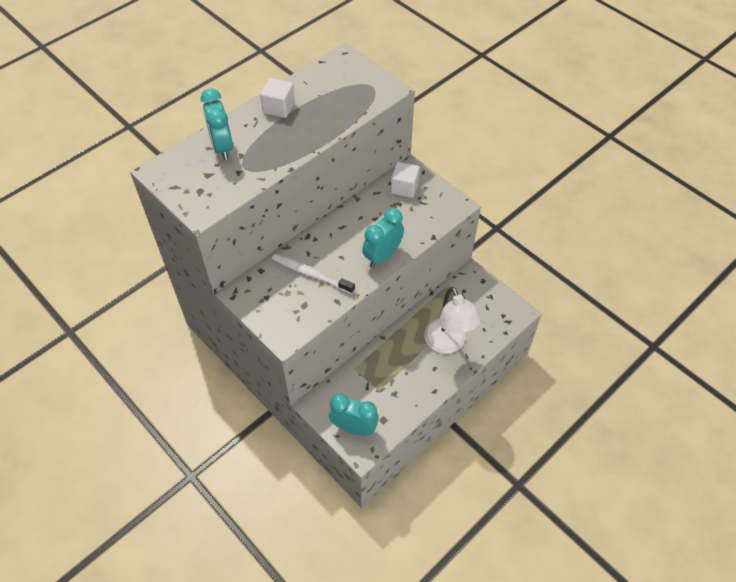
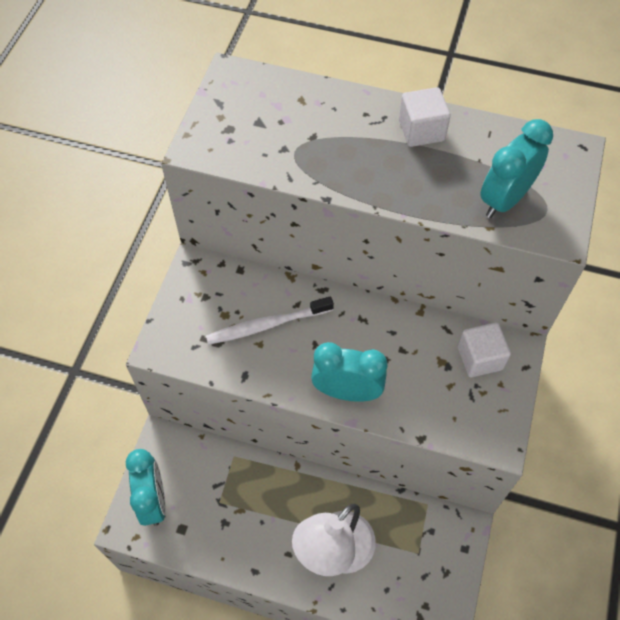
camera: 60 degrees right, 5 degrees up
turquoise clock [201,88,233,160] -> turquoise clock moved to [480,119,553,218]
white toothbrush [272,254,355,294] -> white toothbrush turned 105 degrees counterclockwise [206,297,334,345]

